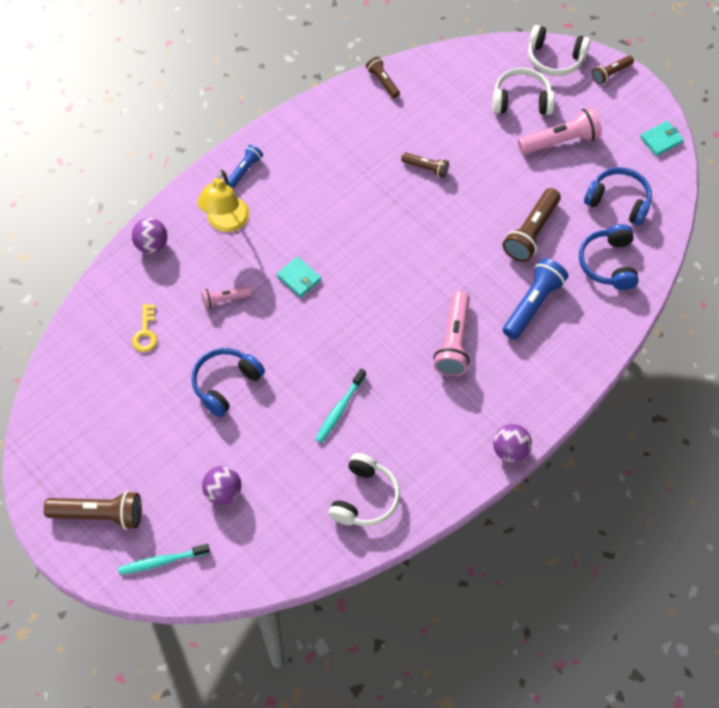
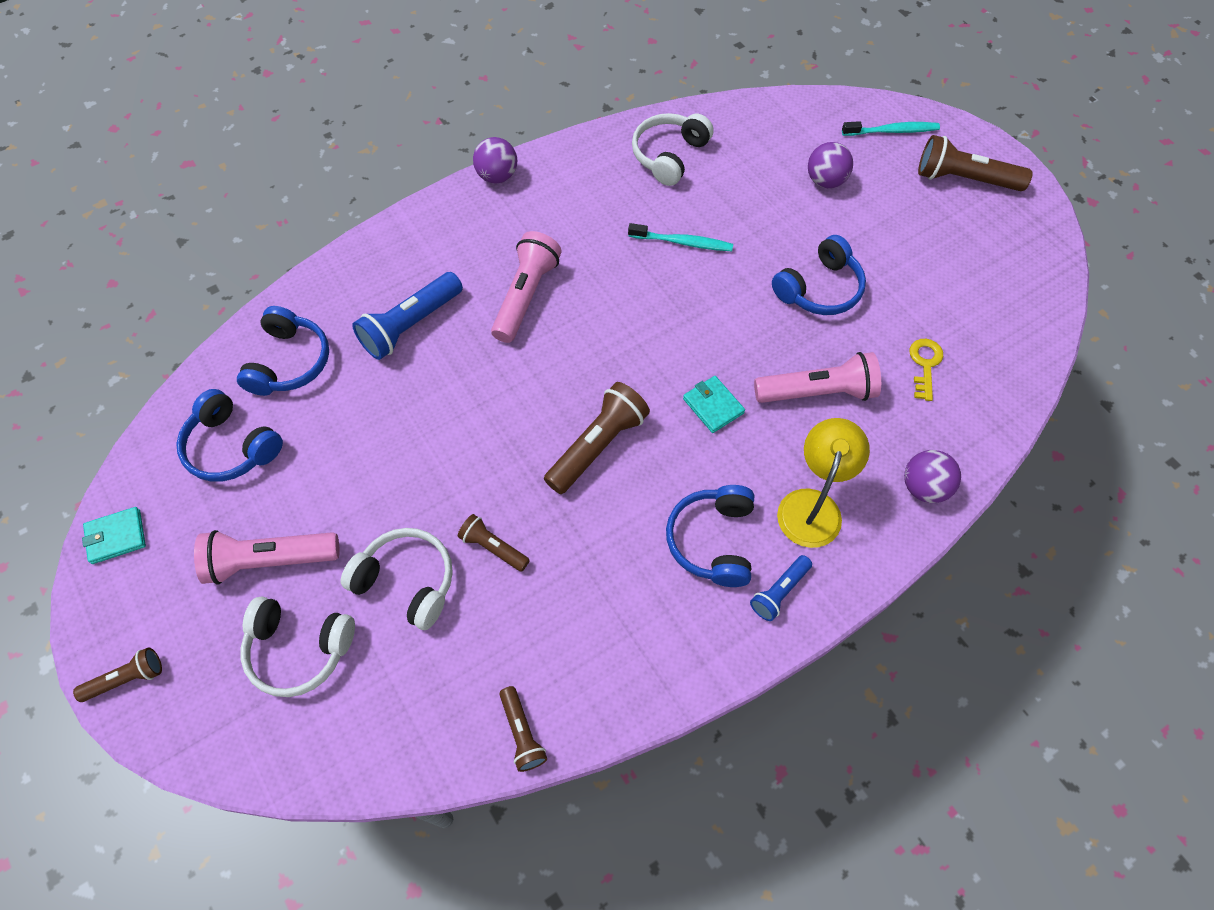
camera: 170 degrees left, 0 degrees up
pink flashlight [201,286,252,309] -> pink flashlight [754,352,881,403], size x1.75
turquoise toothbrush [315,369,366,443] -> turquoise toothbrush turned 60 degrees clockwise [628,223,733,251]
brown flashlight [503,188,561,262] -> brown flashlight moved to [544,382,650,494]
white headphones [528,25,590,76] -> white headphones moved to [341,528,453,630]
none -> blue headphones [666,485,754,587]

